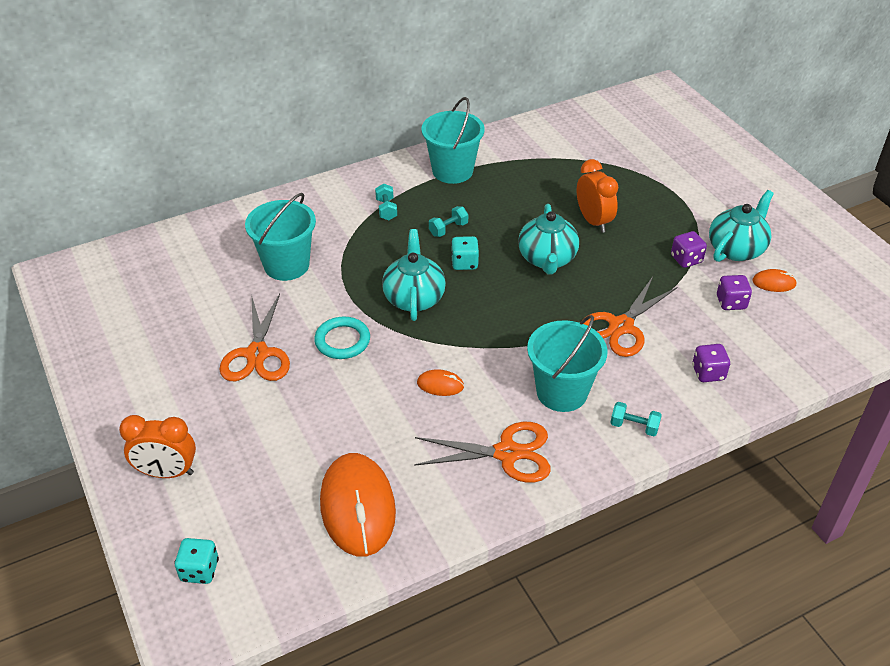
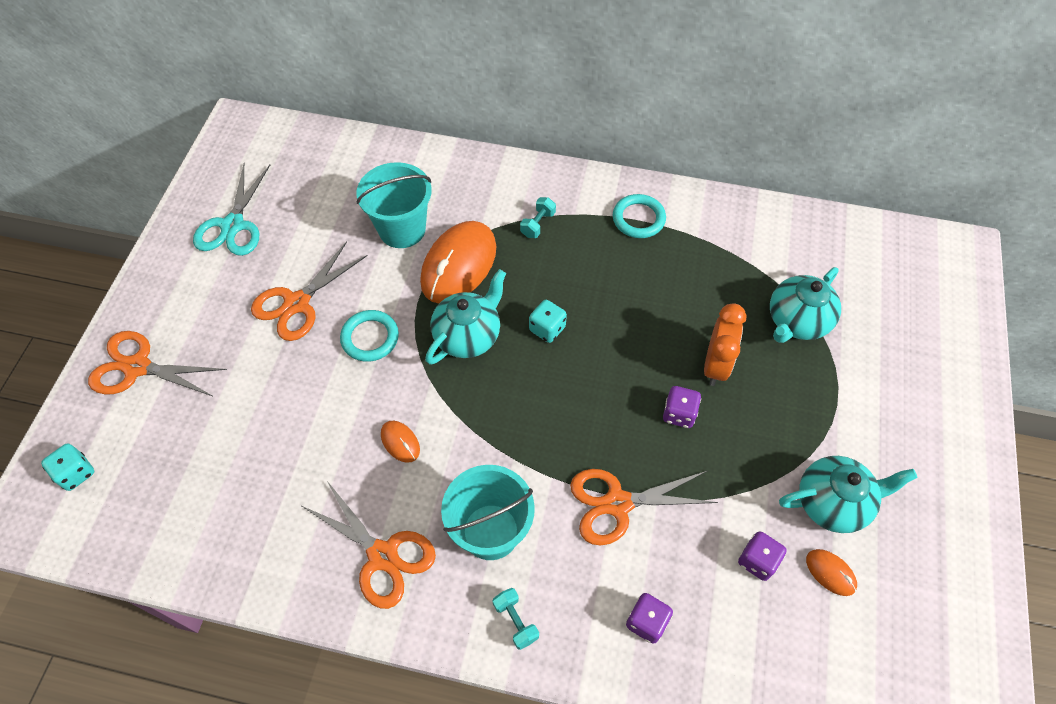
camera: 40 degrees right, 15 degrees up
orange clock [119,415,196,478] -> orange scissors [88,331,227,397]
orange mouse [320,453,396,556] -> orange mouse moved to [420,221,496,303]
turquoise bucket [421,97,485,184] -> turquoise ring [613,194,666,238]
turquoise dumbbell [429,206,468,237] -> none
turquoise teapot [518,204,579,274] -> turquoise teapot moved to [770,267,841,343]
purple dice [671,231,707,268] -> purple dice moved to [663,386,701,428]
none -> turquoise scissors [193,164,270,256]

